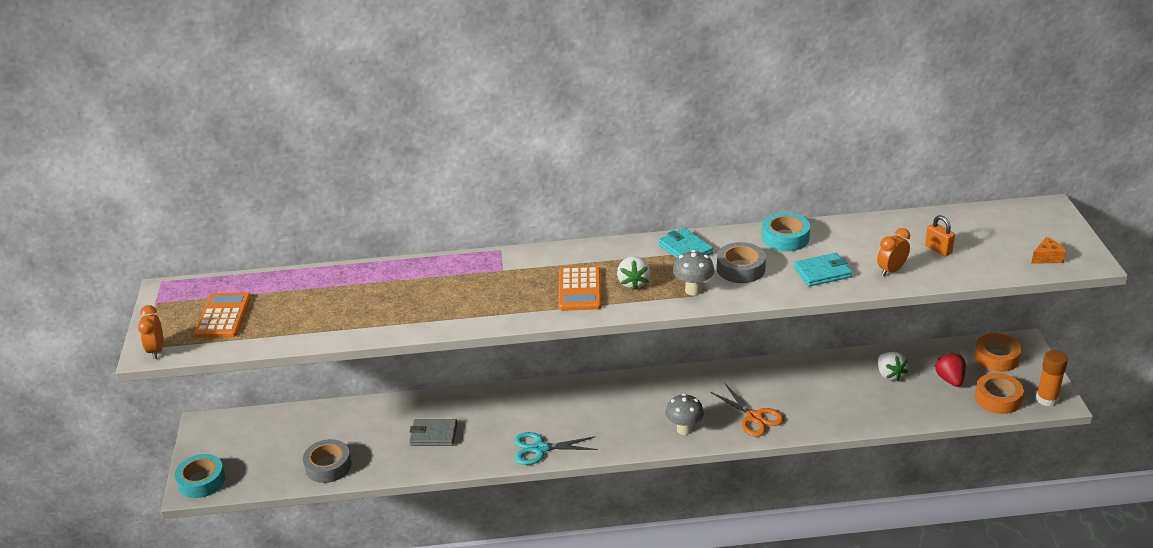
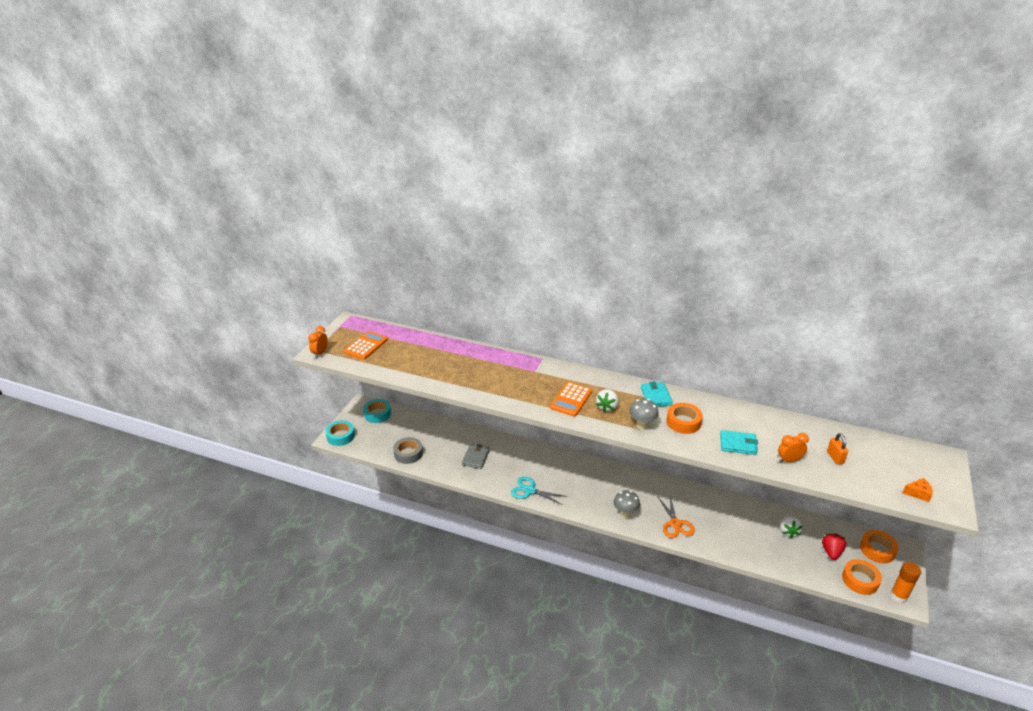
camera: 25 degrees right, 0 degrees up
grey wallet [409,419,457,446] -> grey wallet turned 75 degrees clockwise [462,444,490,469]
grey tape [717,242,766,283] -> orange tape [666,403,703,434]
turquoise tape [762,212,810,251] -> turquoise tape moved to [363,399,391,423]

